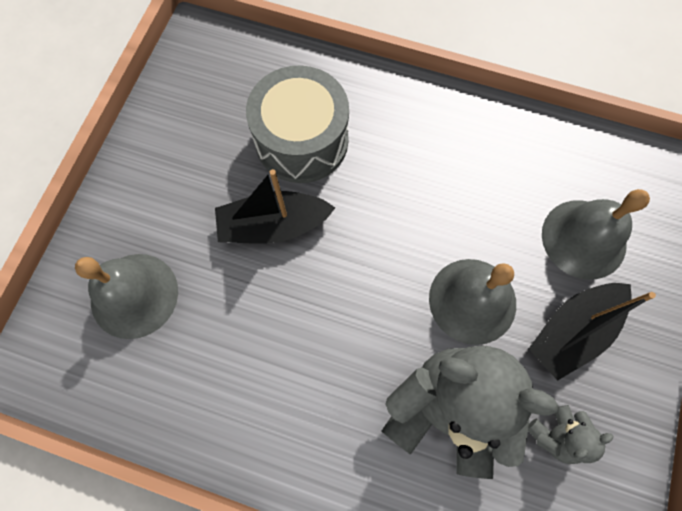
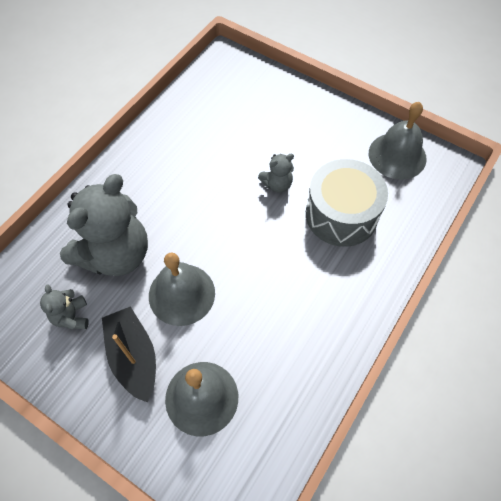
camera: 105 degrees right, 10 degrees down
grey bell [75,254,178,339] -> grey bell moved to [369,102,427,180]
black boat [215,169,335,244] -> grey teddy bear [258,154,294,192]

